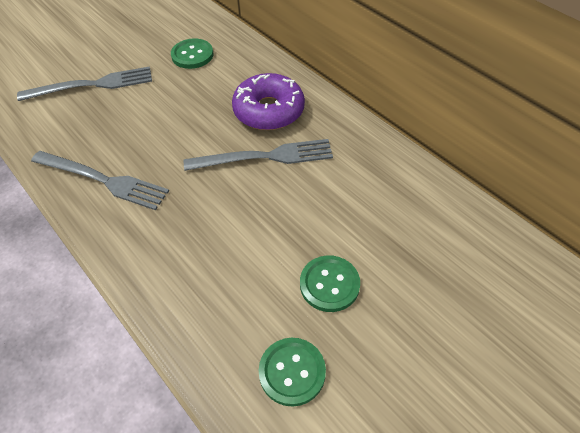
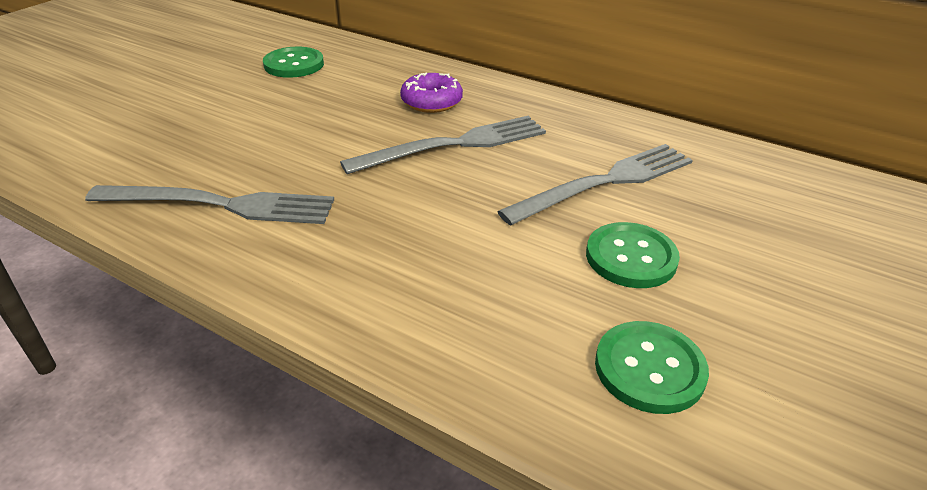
camera: 20 degrees left, 15 degrees down
grey fork [17,66,152,101] -> grey fork moved to [497,144,693,225]
purple donut [232,73,305,130] -> purple donut [400,72,463,113], size x0.62

